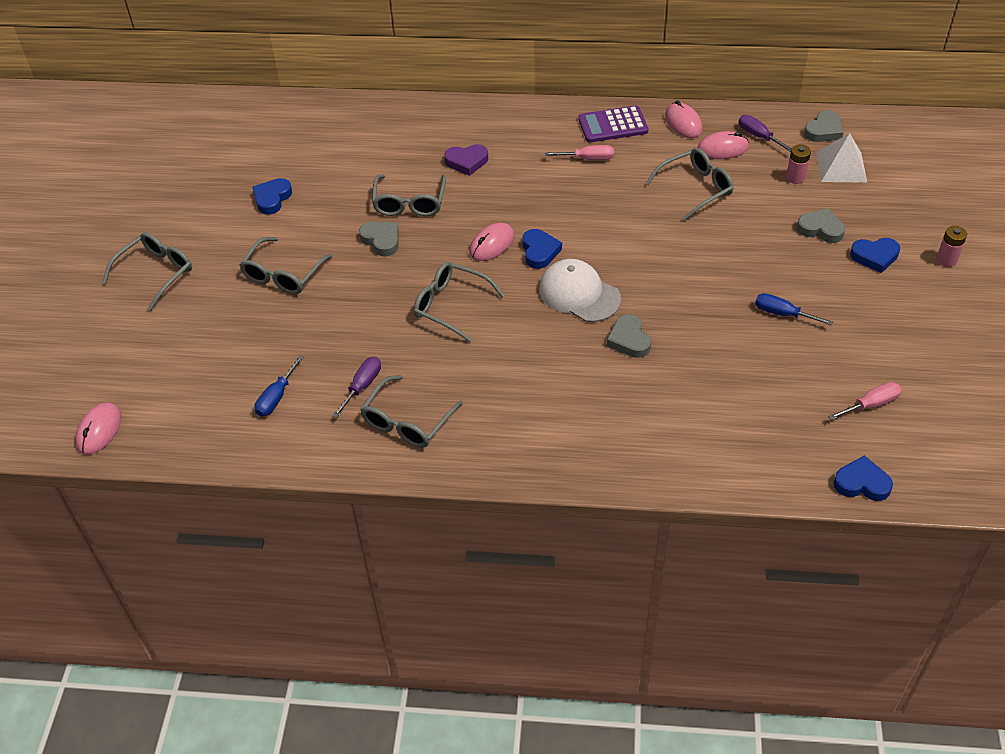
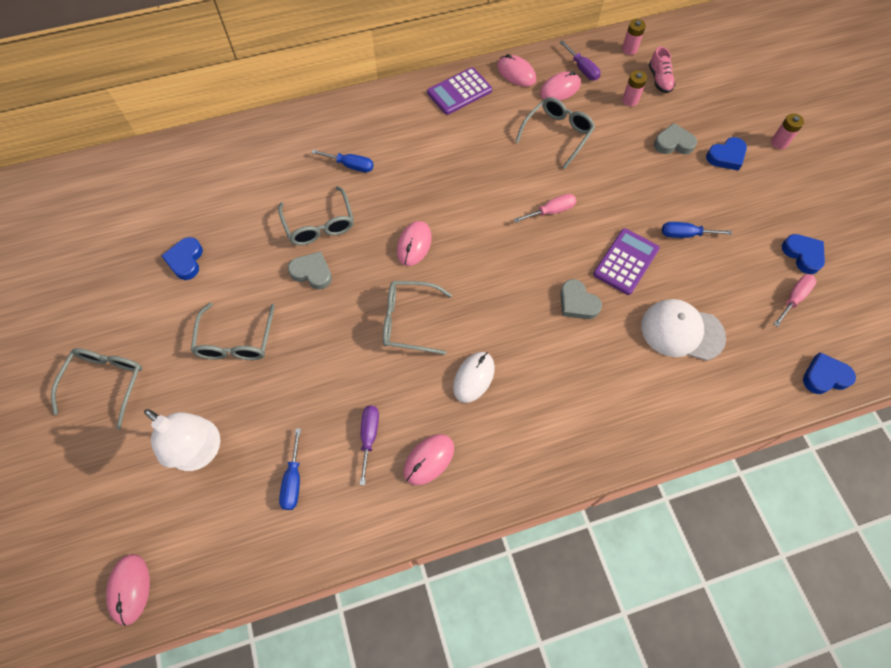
camera: 25 degrees left, 15 degrees up
grey glasses [360,375,463,448] -> pink mouse [403,434,454,485]
purple heart [444,144,488,176] -> blue screwdriver [311,150,374,172]
blue heart [522,229,562,269] -> blue heart moved to [782,234,825,274]
white cap [539,259,621,322] -> white cap moved to [641,299,726,361]
pink screwdriver [545,145,614,160] -> pink screwdriver moved to [514,194,576,223]
purple screwdriver [739,115,792,152] -> purple screwdriver turned 150 degrees counterclockwise [560,40,601,80]
grey heart [804,110,844,142] -> pink battery [622,19,646,55]
white pyramid [816,133,867,183] -> pink shoe [649,47,675,93]
none -> white lamp [144,409,220,471]
none -> white mouse [453,352,495,403]
none -> purple calculator [593,228,659,295]

